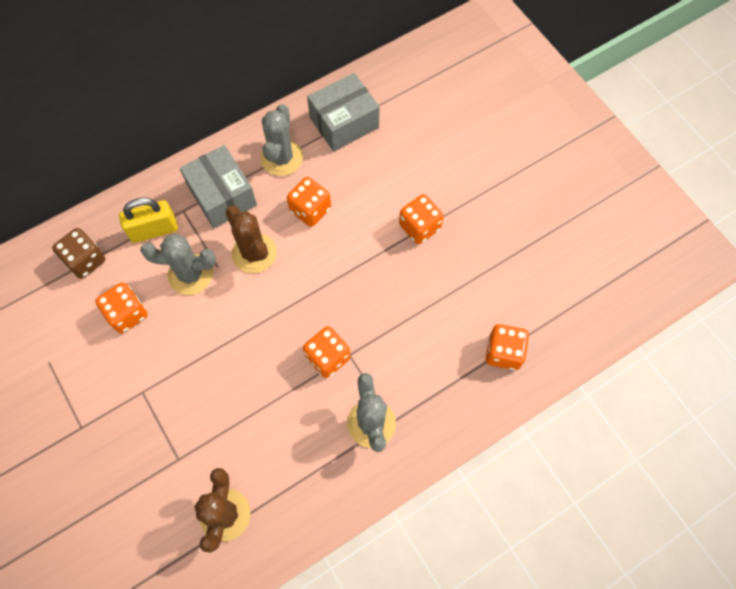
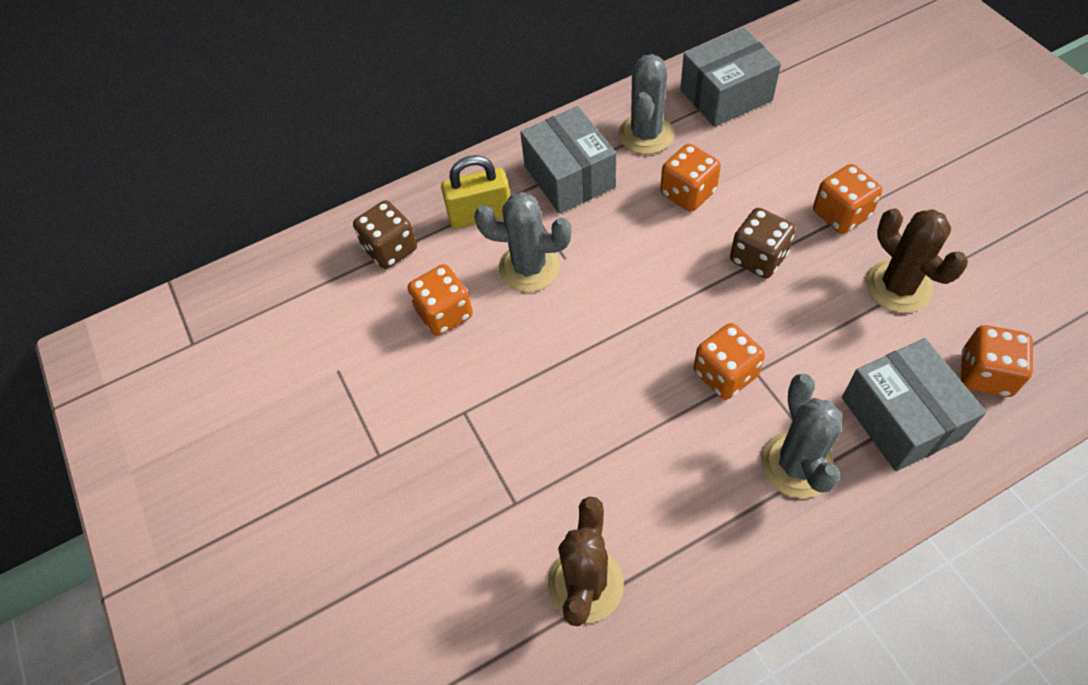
camera: 10 degrees right, 10 degrees down
brown cactus [226,206,276,273] -> brown cactus moved to [866,208,968,313]
none -> brown dice [730,208,796,278]
none -> grey box [842,338,986,471]

